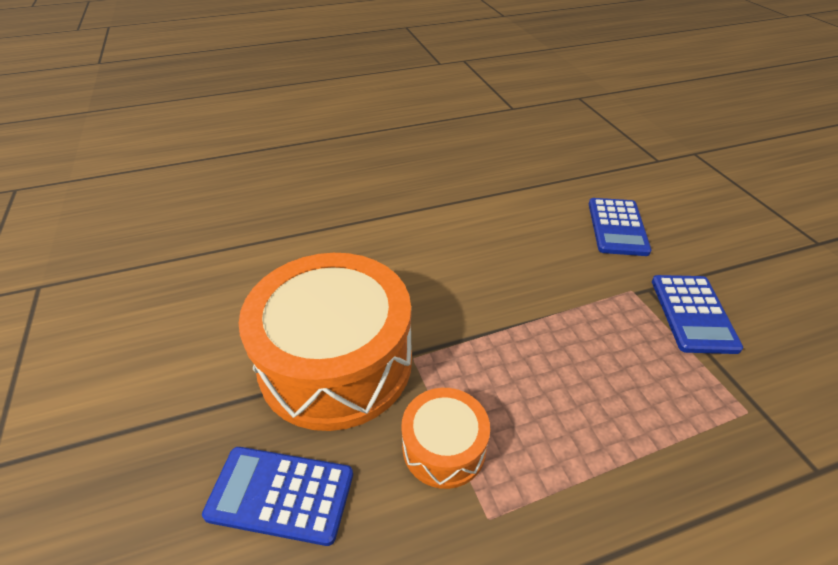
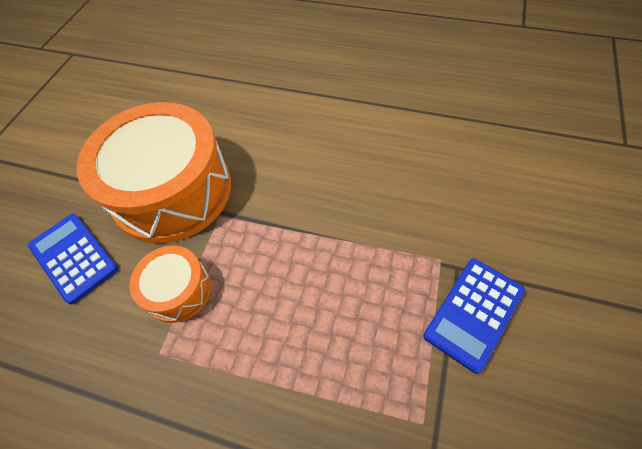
camera: 40 degrees right, 15 degrees up
blue calculator [589,198,652,256] -> none

